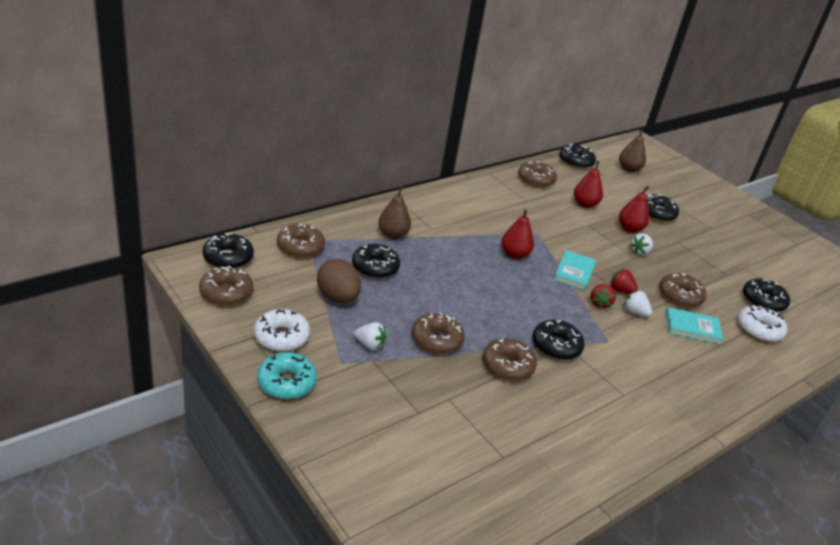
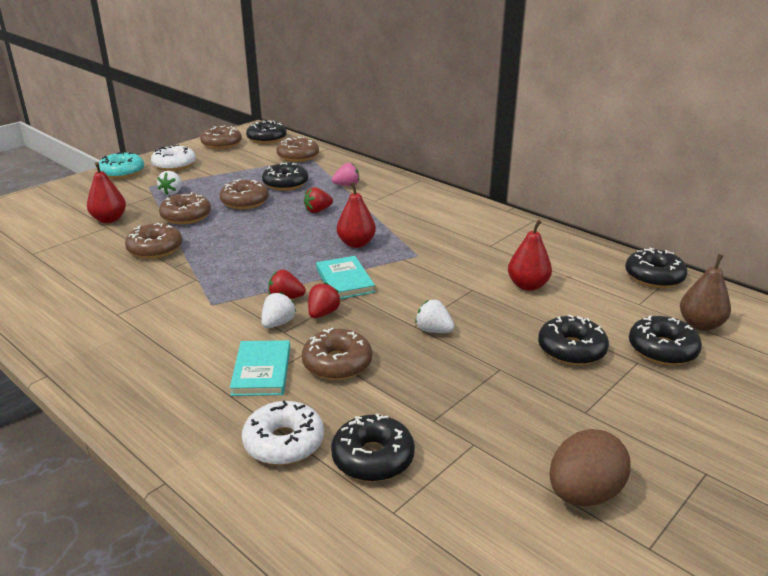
camera: 85 degrees right, 5 degrees down
brown egg [317,259,361,303] -> brown egg moved to [549,429,631,506]
brown pear [378,186,411,239] -> pink strawberry [332,163,359,186]
brown donut [518,161,557,188] -> brown donut moved to [219,179,269,209]
black donut [532,320,585,360] -> black donut moved to [629,315,702,365]
turquoise book [554,250,596,290] -> turquoise book turned 60 degrees clockwise [316,256,375,299]
red pear [619,186,649,233] -> red pear moved to [87,162,126,223]
none -> red strawberry [304,187,333,213]

